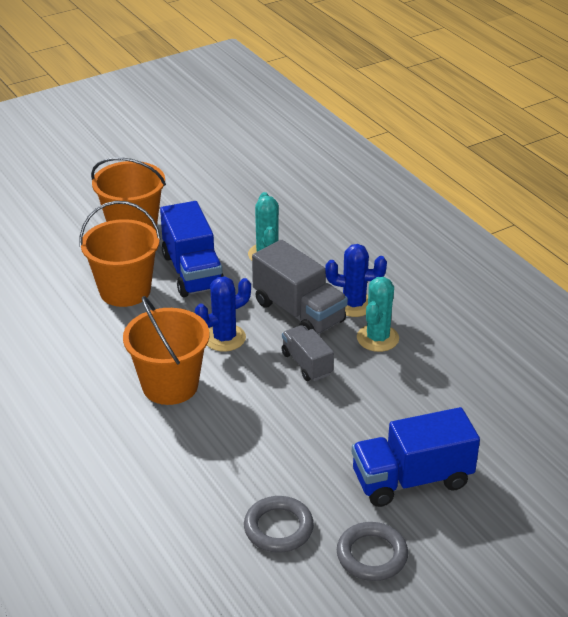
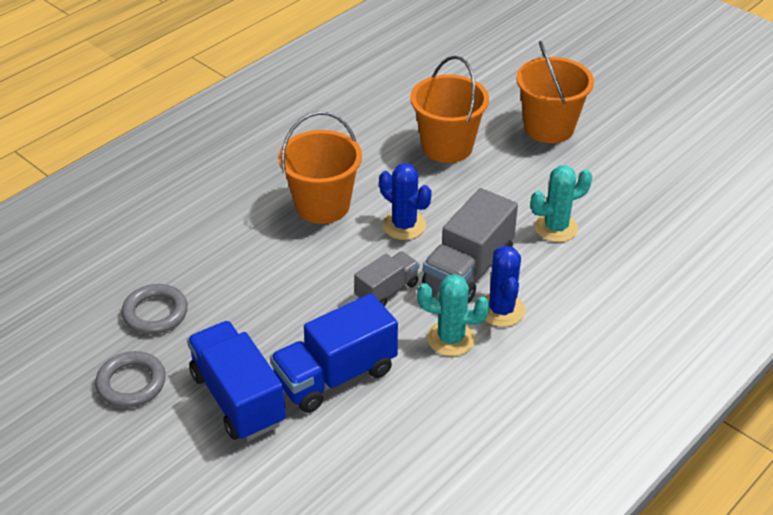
camera: 75 degrees right, 5 degrees up
blue truck [160,201,224,297] -> blue truck moved to [270,293,398,413]

